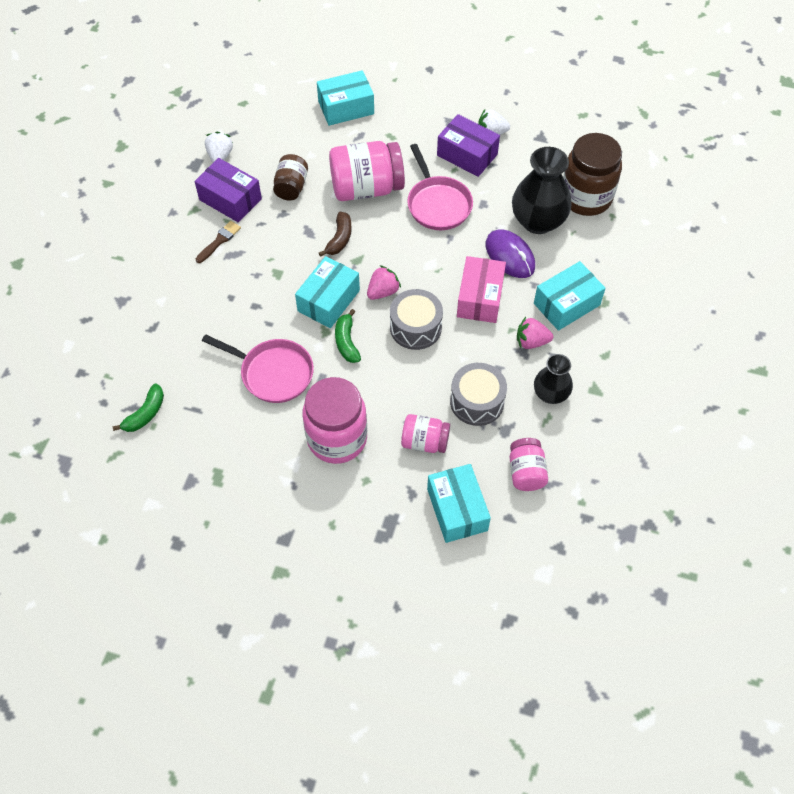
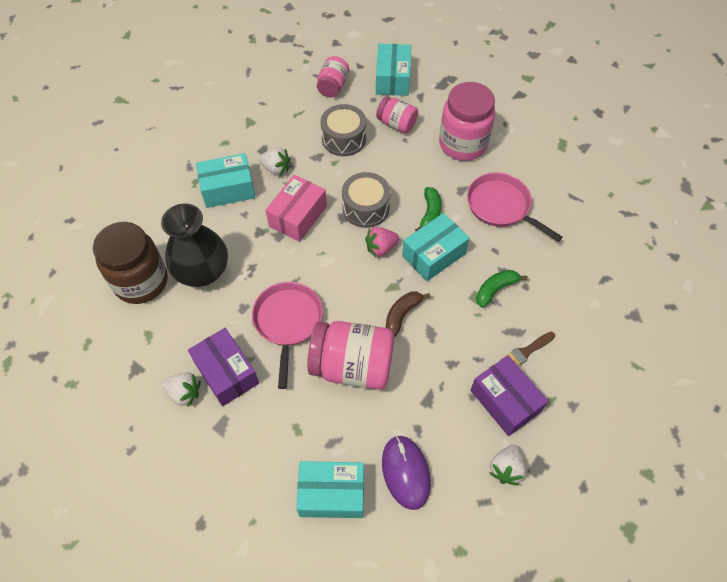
camera: 160 degrees left, 0 degrees up
green banana [113,383,164,432] -> green banana moved to [476,270,527,308]
brown jar [273,154,308,200] -> none
purple mouse [485,229,535,278] -> purple mouse moved to [382,435,431,510]
pink strawberry [517,317,553,349] -> white strawberry [259,147,290,175]
black vase [534,354,573,404] -> none

